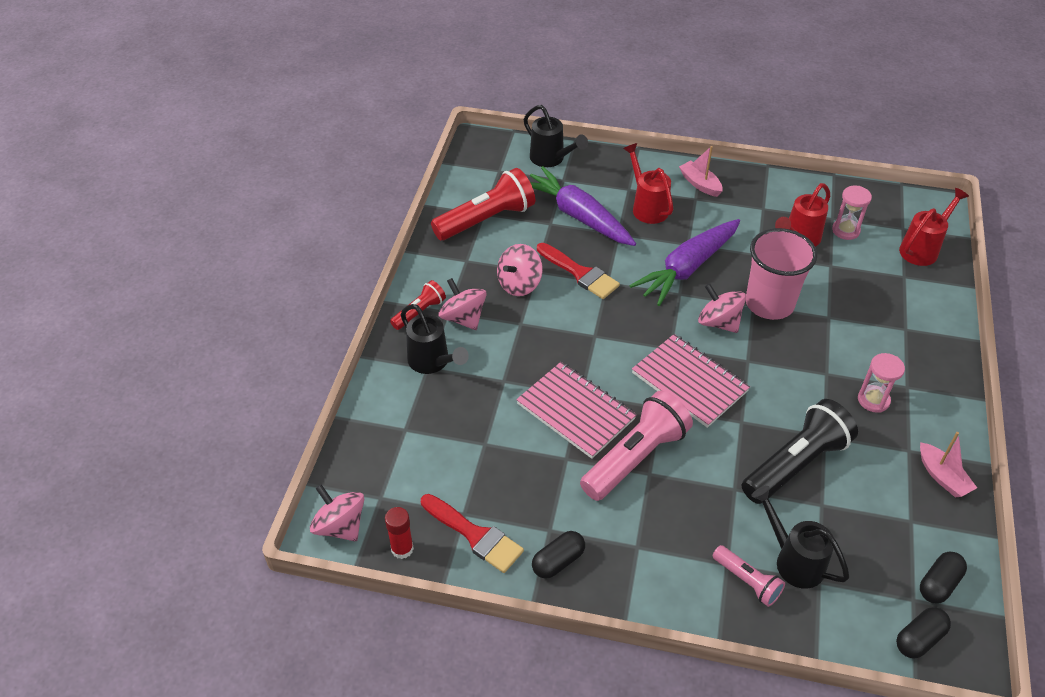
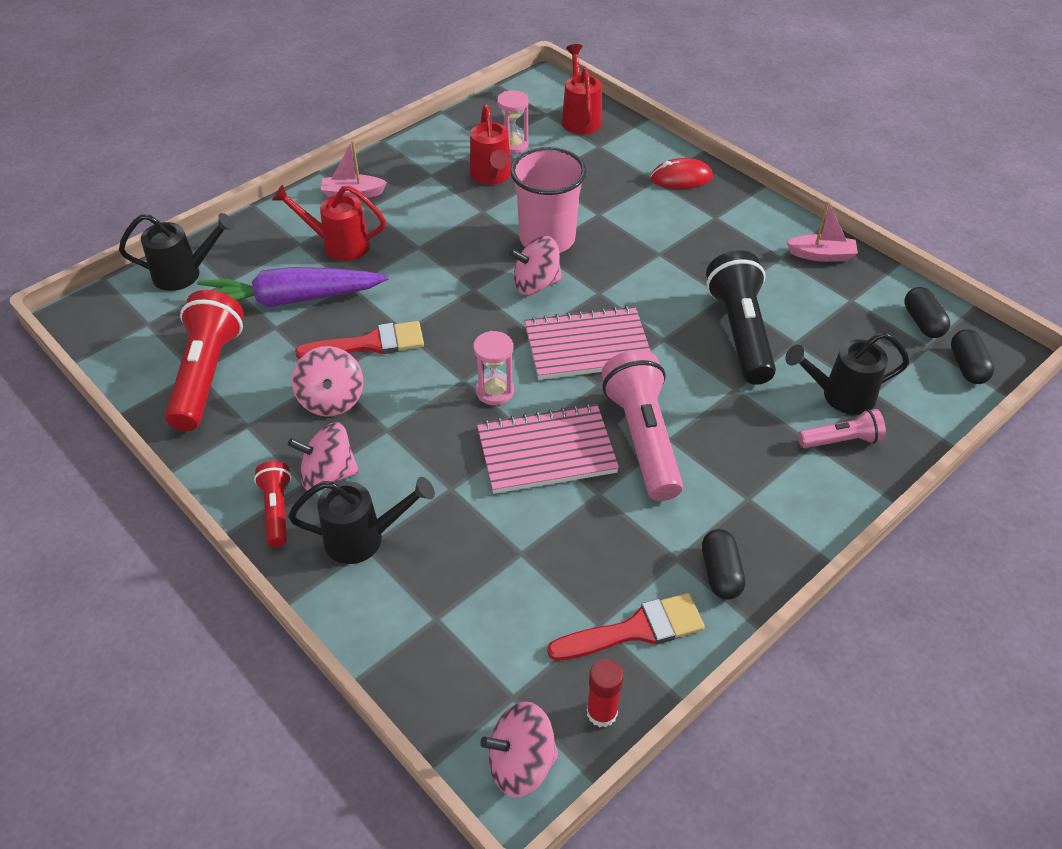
camera: 55 degrees left, 0 degrees up
purple carrot [629,219,740,306] -> none
pink hourglass [858,353,905,413] -> pink hourglass moved to [473,331,514,405]
none -> red mouse [650,158,713,189]

